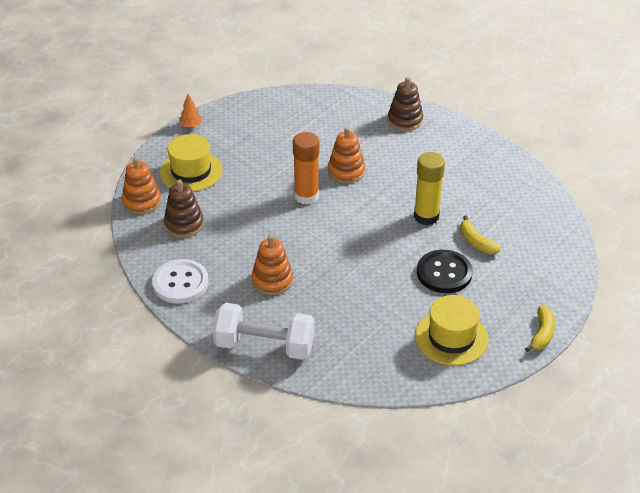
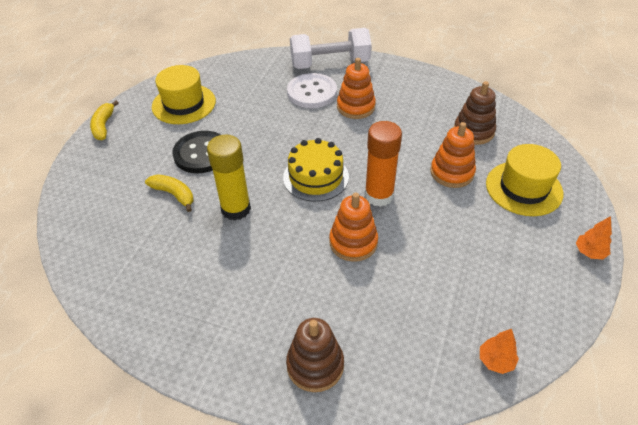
camera: 160 degrees right, 5 degrees up
orange stacking toy [122,157,161,214] -> orange stacking toy moved to [431,122,476,188]
white button [152,259,209,304] -> white button moved to [287,73,337,108]
none -> yellow cake [283,138,349,202]
none -> orange tree [480,329,519,374]

